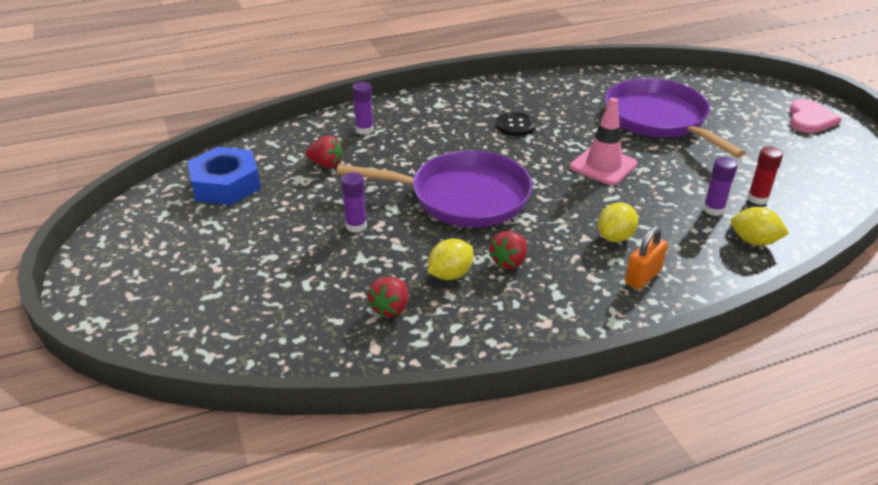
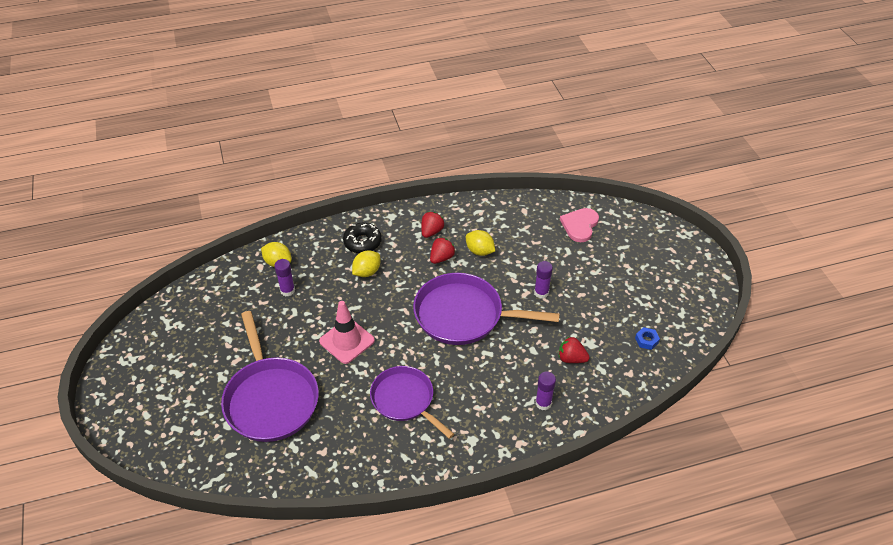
camera: 175 degrees left, 10 degrees up
blue nut [187,147,261,205] -> blue nut [635,327,660,350], size x0.41
red strawberry [368,277,408,317] -> red strawberry moved to [421,212,444,238]
yellow lemon [428,238,473,280] -> yellow lemon turned 75 degrees clockwise [466,230,495,256]
black button [496,112,536,136] -> purple pan [370,366,454,439]
orange padlock [625,226,668,290] -> black donut [343,223,382,253]
red glue stick [747,147,783,205] -> none
pink heart [790,99,842,133] -> pink heart moved to [560,208,599,242]

